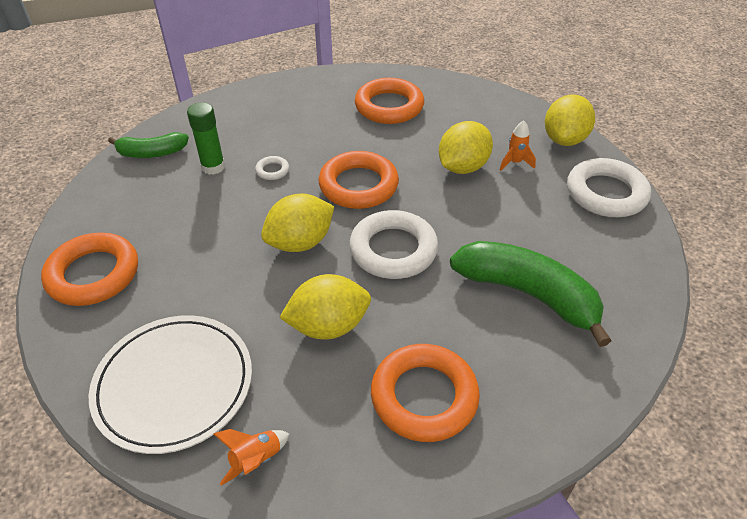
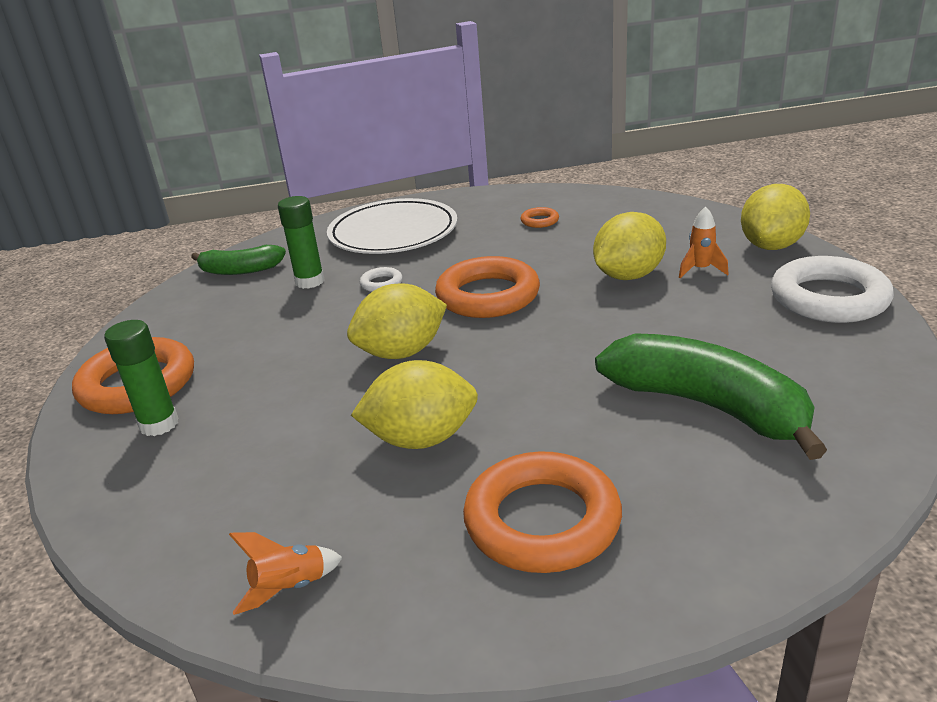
camera: 10 degrees right, 15 degrees down
white plate [89,315,252,454] -> white plate moved to [327,198,457,254]
white ring [349,210,438,279] -> none
orange ring [355,78,424,124] -> orange ring [521,207,559,228], size x0.44
none -> green glue stick [104,320,179,436]

